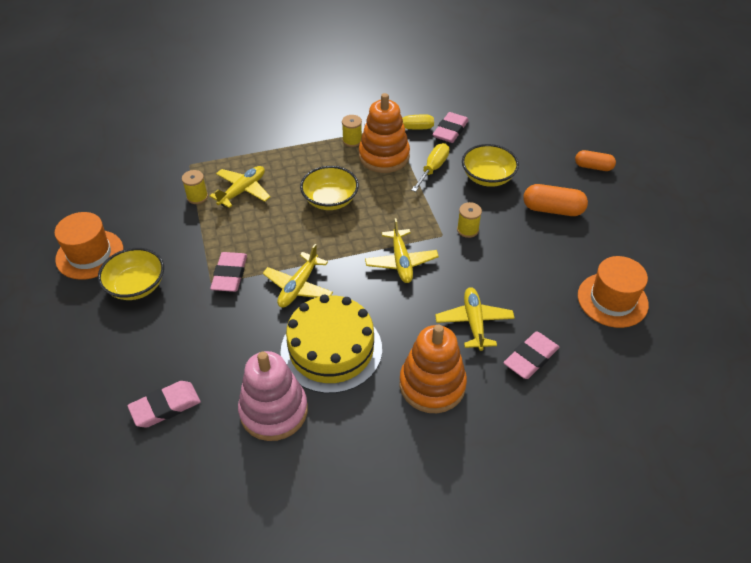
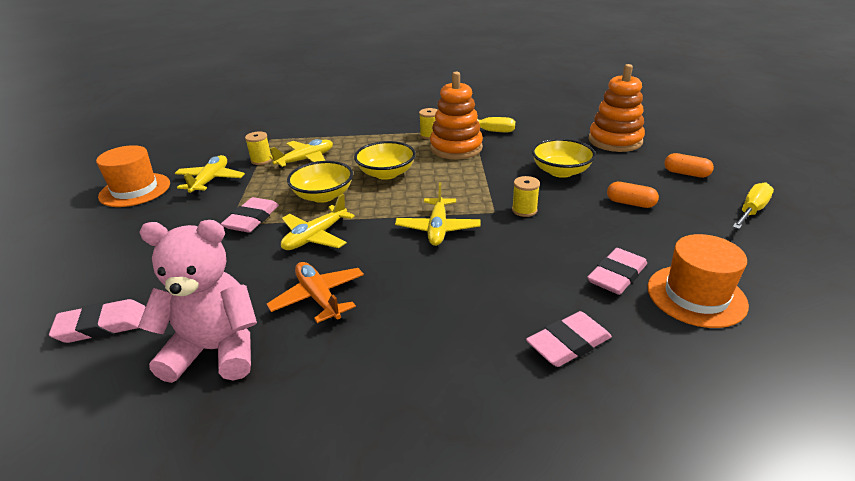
camera: 15 degrees right, 15 degrees down
yellow bowl [98,248,164,300] -> yellow bowl moved to [287,161,353,203]
pink stacking toy [238,351,308,441] -> pink teddy bear [138,220,257,383]
yellow cake [280,294,382,393] -> orange plane [267,262,364,323]
orange stacking toy [400,325,467,413] -> orange stacking toy moved to [589,64,645,152]
yellow screwdriver [411,143,449,192] -> yellow screwdriver moved to [732,183,774,229]
pink eraser [432,112,469,143] -> pink eraser moved to [587,248,647,295]
yellow plane [435,287,515,351] -> yellow plane moved to [175,155,245,195]
orange capsule [523,184,588,216] -> orange capsule [607,182,659,208], size x0.67

